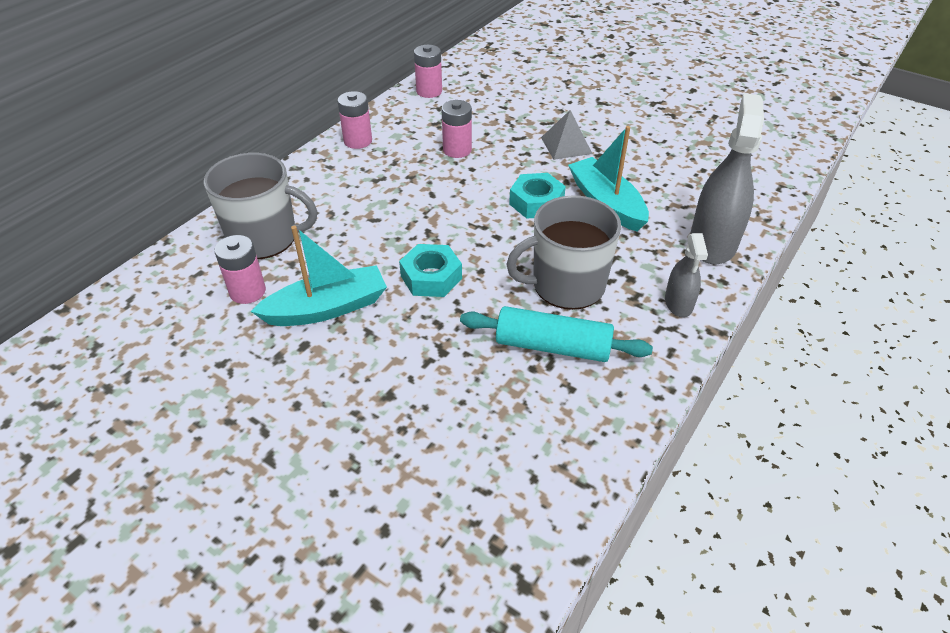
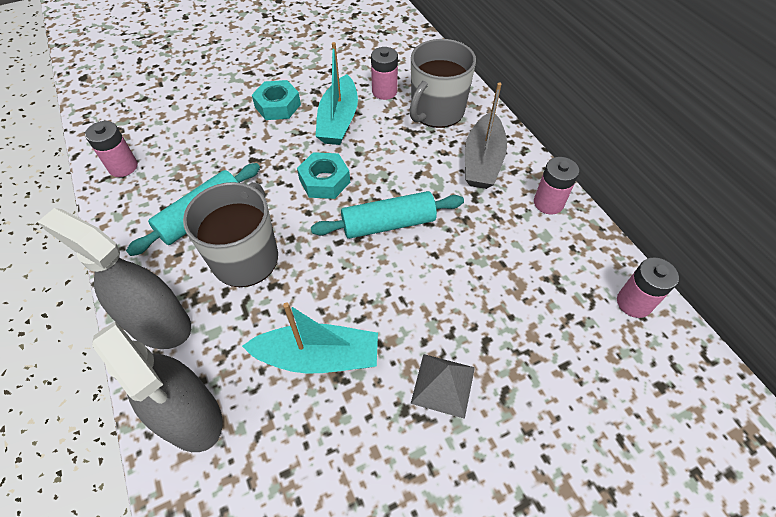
camera: 120 degrees right, 10 degrees up
pink battery [441,100,472,158] -> pink battery moved to [85,121,138,177]
turquoise nut [509,173,566,219] -> turquoise nut moved to [252,80,301,120]
grey spray bottle [665,233,708,317] -> grey spray bottle [38,208,191,349], size x1.86
none -> turquoise rolling pin [311,191,464,239]
none -> grey boat [465,82,507,189]

